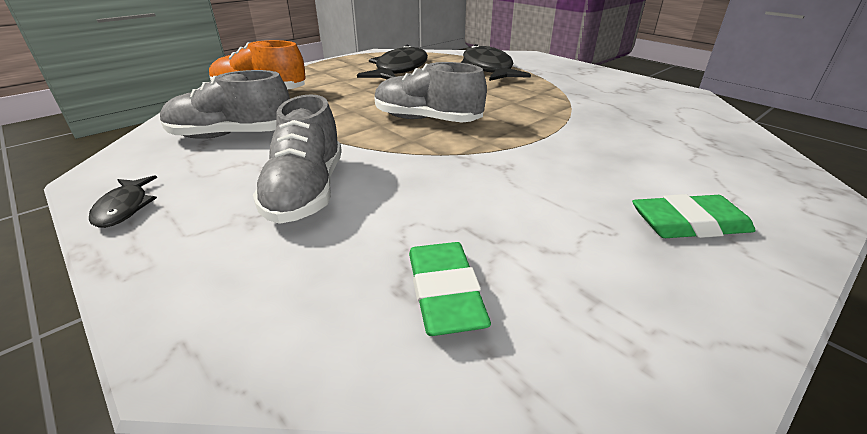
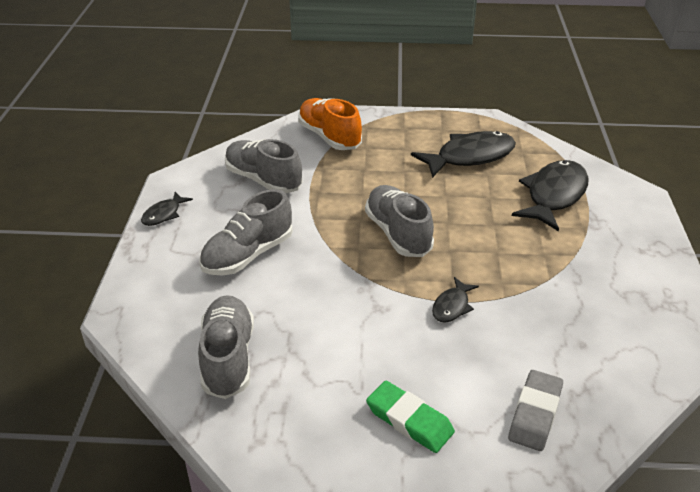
camera: 45 degrees right, 5 degrees up
green eraser [409,242,491,336] -> grey shoe [198,295,254,399]
none -> black fish [432,277,479,323]
none -> grey eraser [508,370,563,451]

